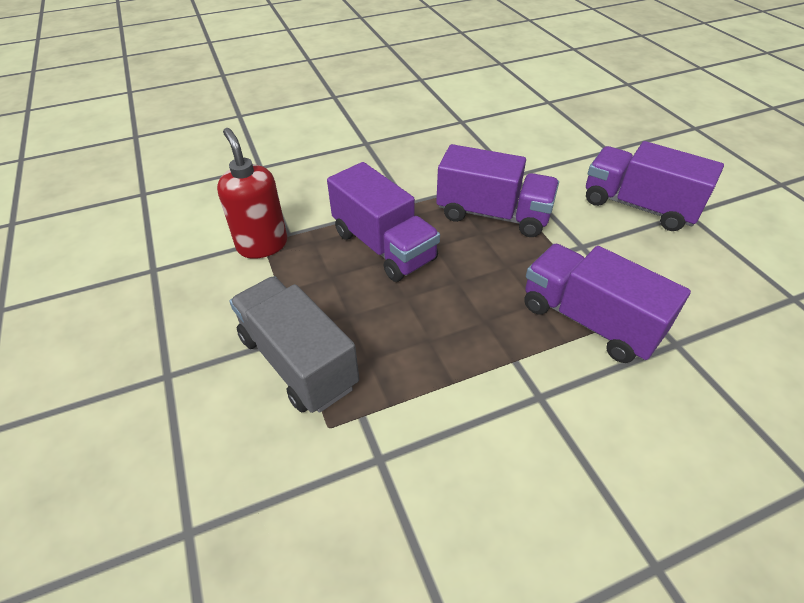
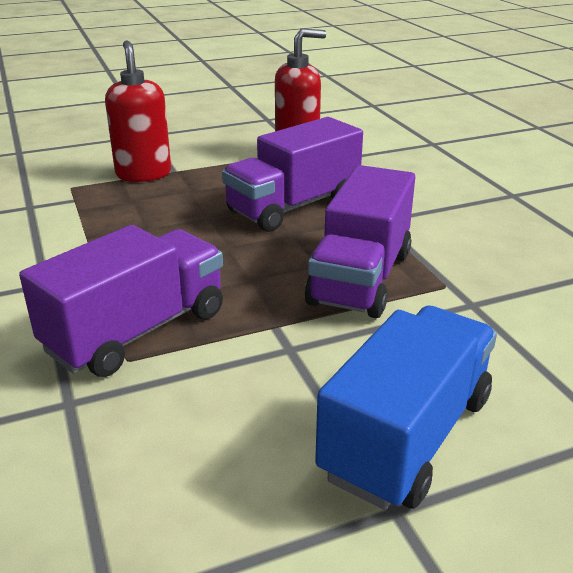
camera: 90 degrees right, 15 degrees down
grey truck [229,277,359,413] -> red soap dispenser [105,40,171,182]
purple truck [586,141,724,231] -> blue truck [315,306,497,510]

